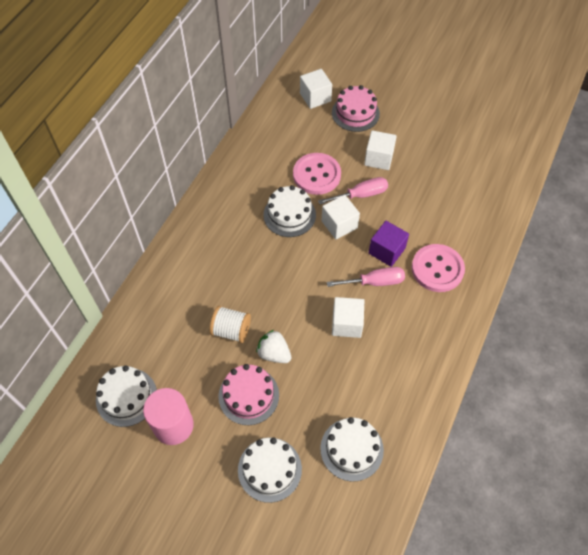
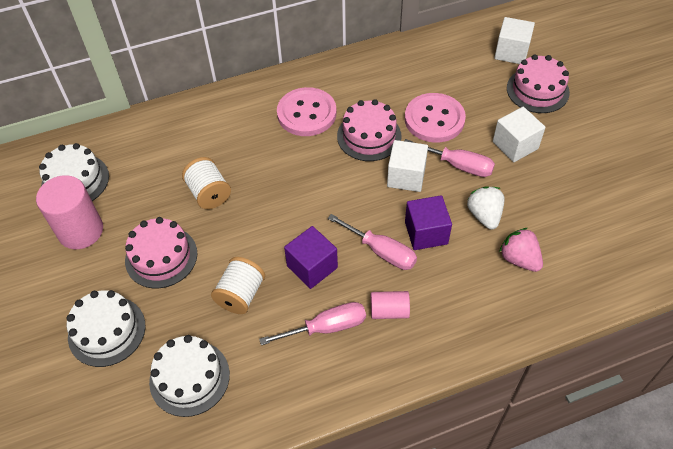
camera: 45 degrees right, 5 degrees down
white strawberry [256,330,291,363] -> white strawberry moved to [467,186,505,230]
white cake [264,185,316,237] -> pink cake [337,99,402,161]
white cube [332,297,364,338] -> purple cube [284,226,338,289]
pink button [412,244,465,292] -> pink button moved to [277,87,337,136]
none -> white spool [211,257,265,314]
none -> pink screwdriver [259,302,366,345]
none -> pink cylinder [371,291,410,319]
none -> pink strawberry [499,228,543,272]

